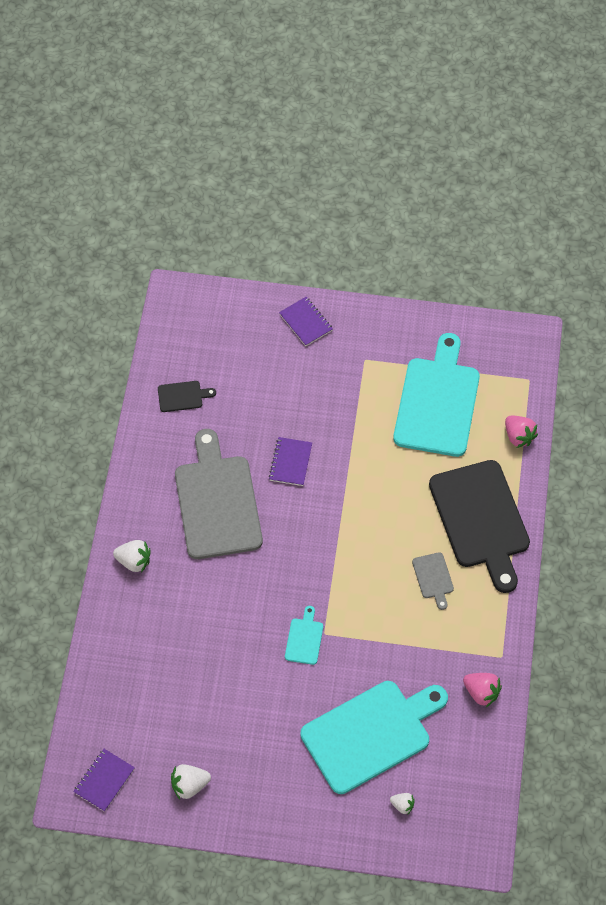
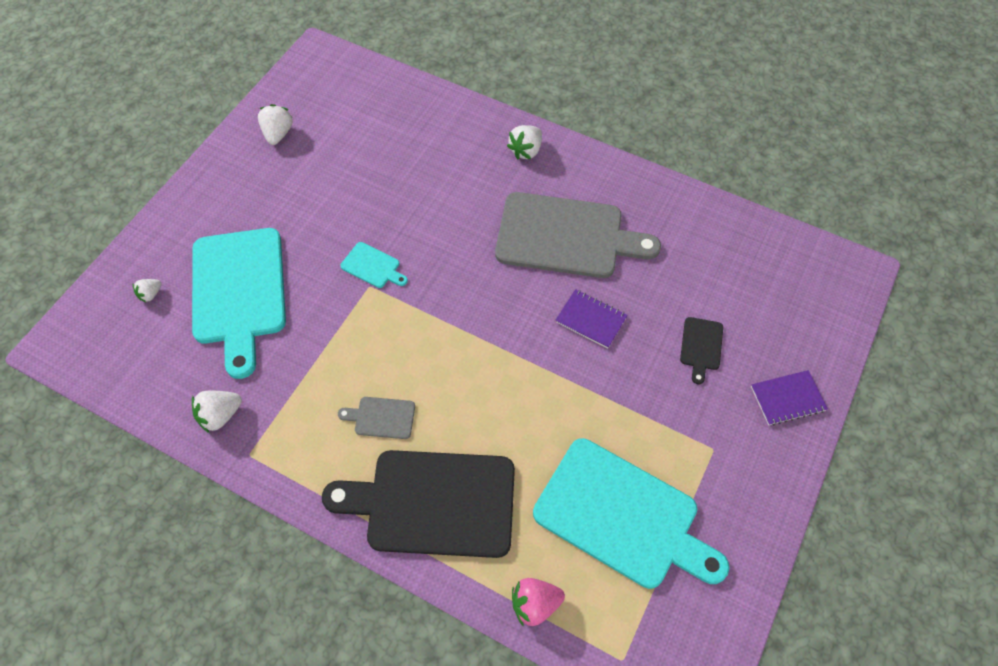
camera: 110 degrees right, 0 degrees up
purple notebook [73,749,135,812] -> none
black cutting board [158,381,216,412] -> black cutting board moved to [680,317,723,384]
pink strawberry [463,673,502,707] -> white strawberry [192,391,242,433]

